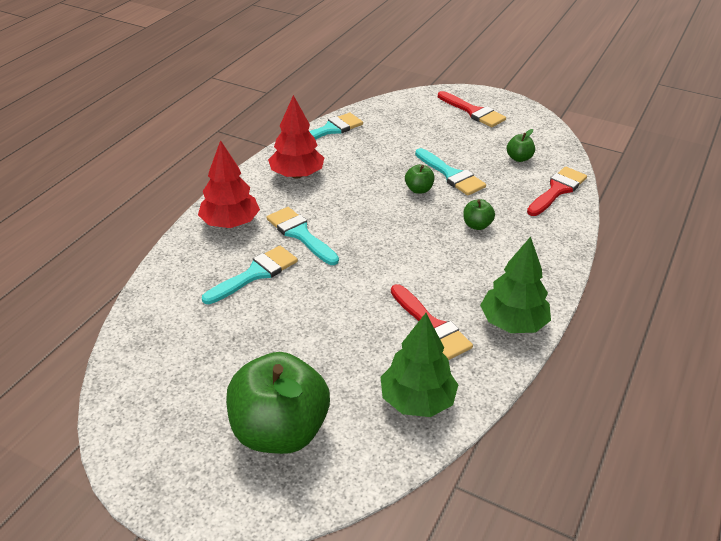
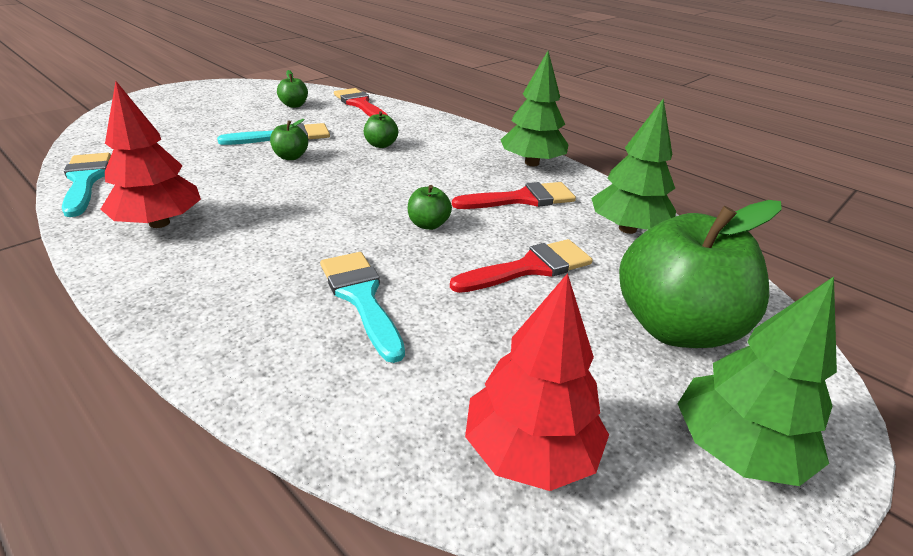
camera: 75 degrees left, 5 degrees down
red tree [198,140,260,228] -> red tree moved to [465,273,609,491]
turquoise brush [267,207,339,265] -> none
red brush [438,91,506,127] -> red brush moved to [450,239,593,293]
none -> green apple [408,185,452,230]
none -> green tree [678,277,837,486]

